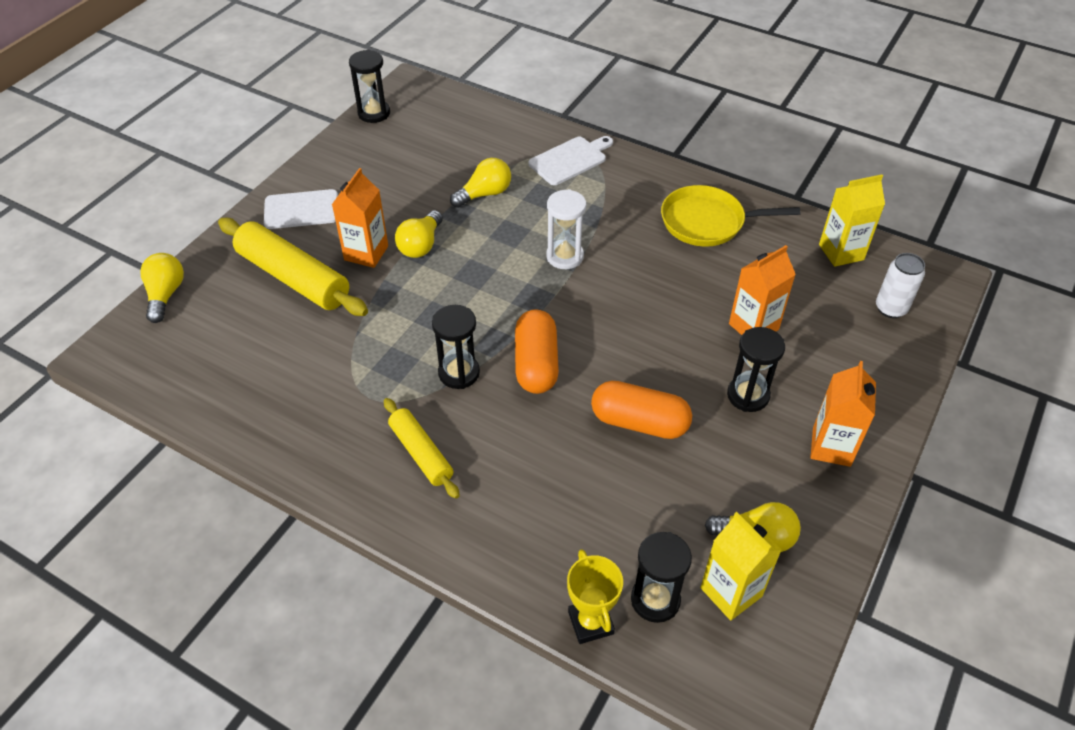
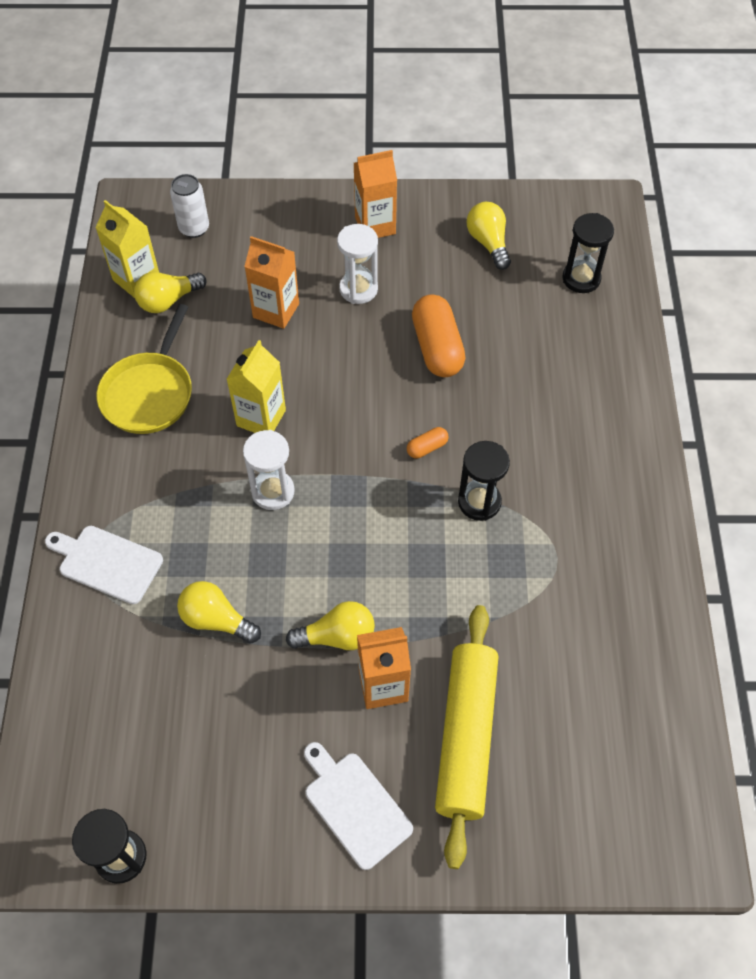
camera: 120 degrees left, 10 degrees up
yellow light bulb [140,253,184,323] -> yellow light bulb moved to [134,272,207,313]
yellow rolling pin [384,398,460,499] -> none
orange capsule [515,309,559,394] -> orange capsule [407,427,449,458], size x0.47
yellow trophy [567,549,623,644] -> none
yellow pan [661,185,800,247] -> yellow pan turned 45 degrees clockwise [96,304,192,434]
yellow carton [700,512,782,621] -> yellow carton moved to [227,340,286,433]
black hourglass [727,327,785,412] -> white hourglass [337,224,378,304]

